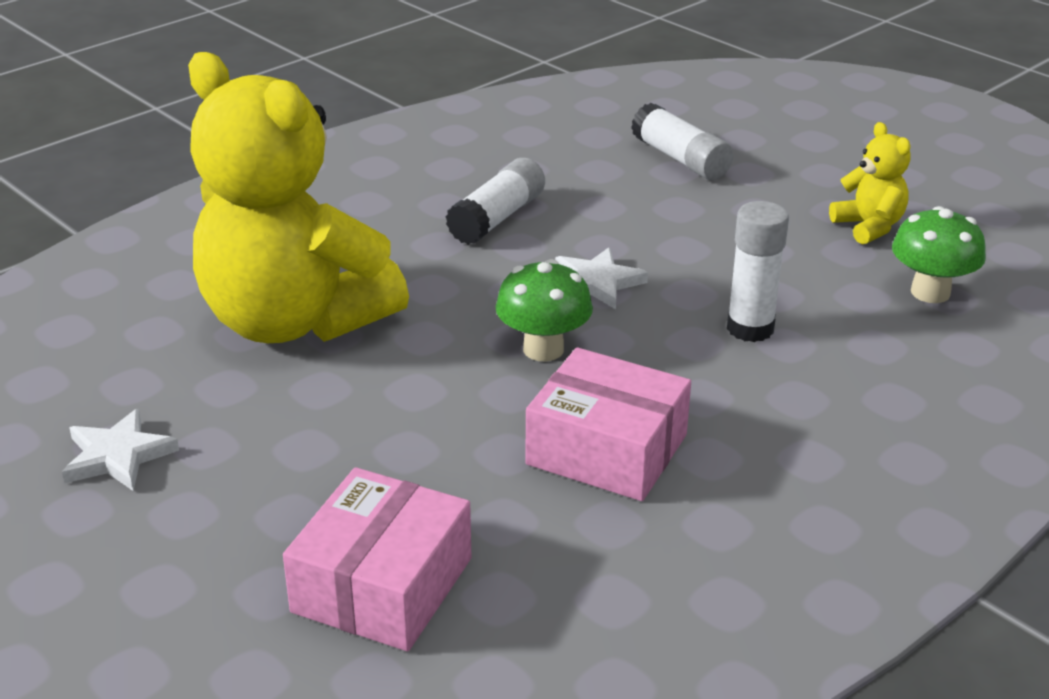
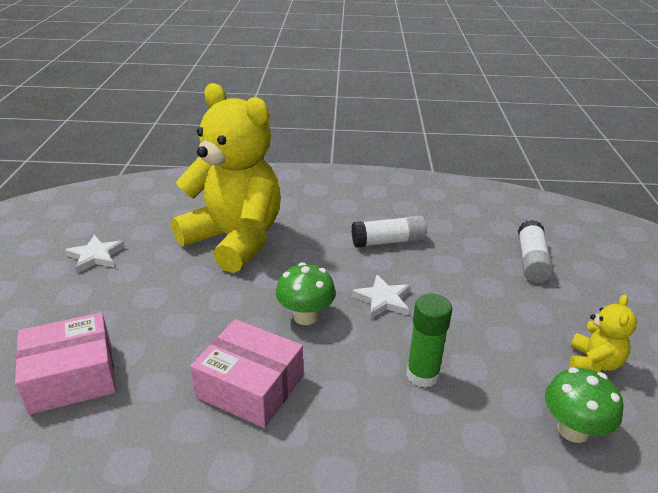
camera: 45 degrees right, 0 degrees up
yellow teddy bear [188,52,409,343] -> yellow teddy bear turned 135 degrees clockwise [171,83,281,273]
pink box [525,347,691,501] -> pink box turned 45 degrees counterclockwise [190,319,303,428]
white glue stick [727,201,789,342] -> green glue stick [406,294,452,388]

